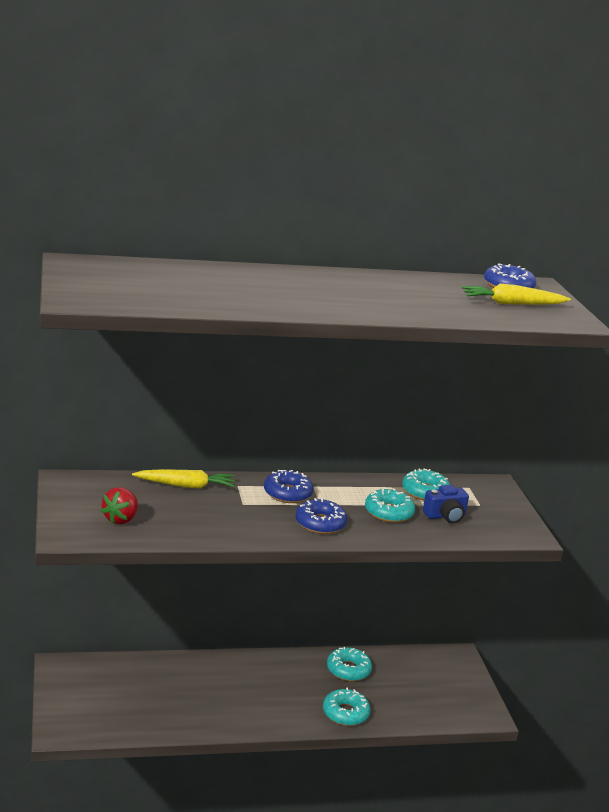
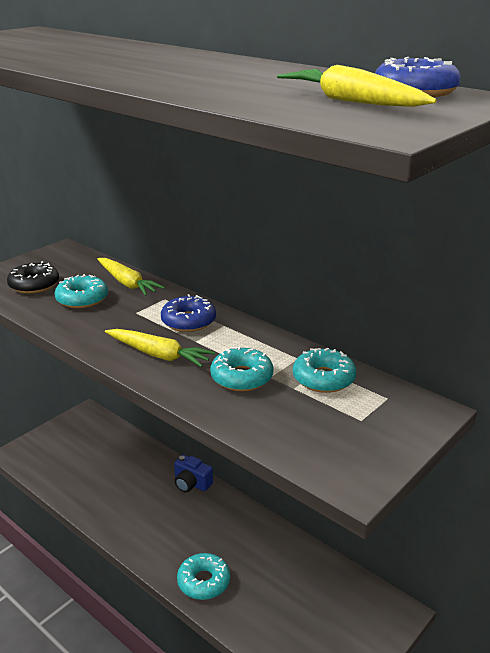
camera: 55 degrees right, 5 degrees up
red strawberry [101,487,138,524] -> black donut [7,261,59,294]
blue donut [295,498,347,534] -> yellow carrot [105,329,215,367]
turquoise donut [327,647,372,681] -> turquoise donut moved to [54,274,108,309]
blue camera [423,485,469,524] -> blue camera moved to [174,455,213,493]

